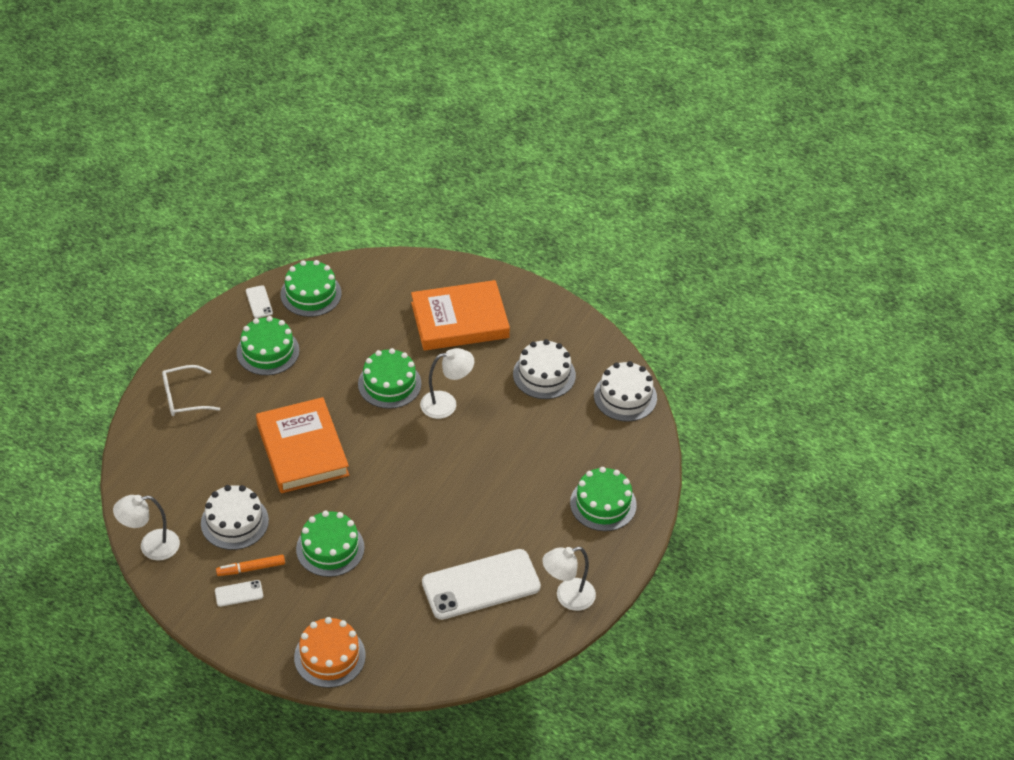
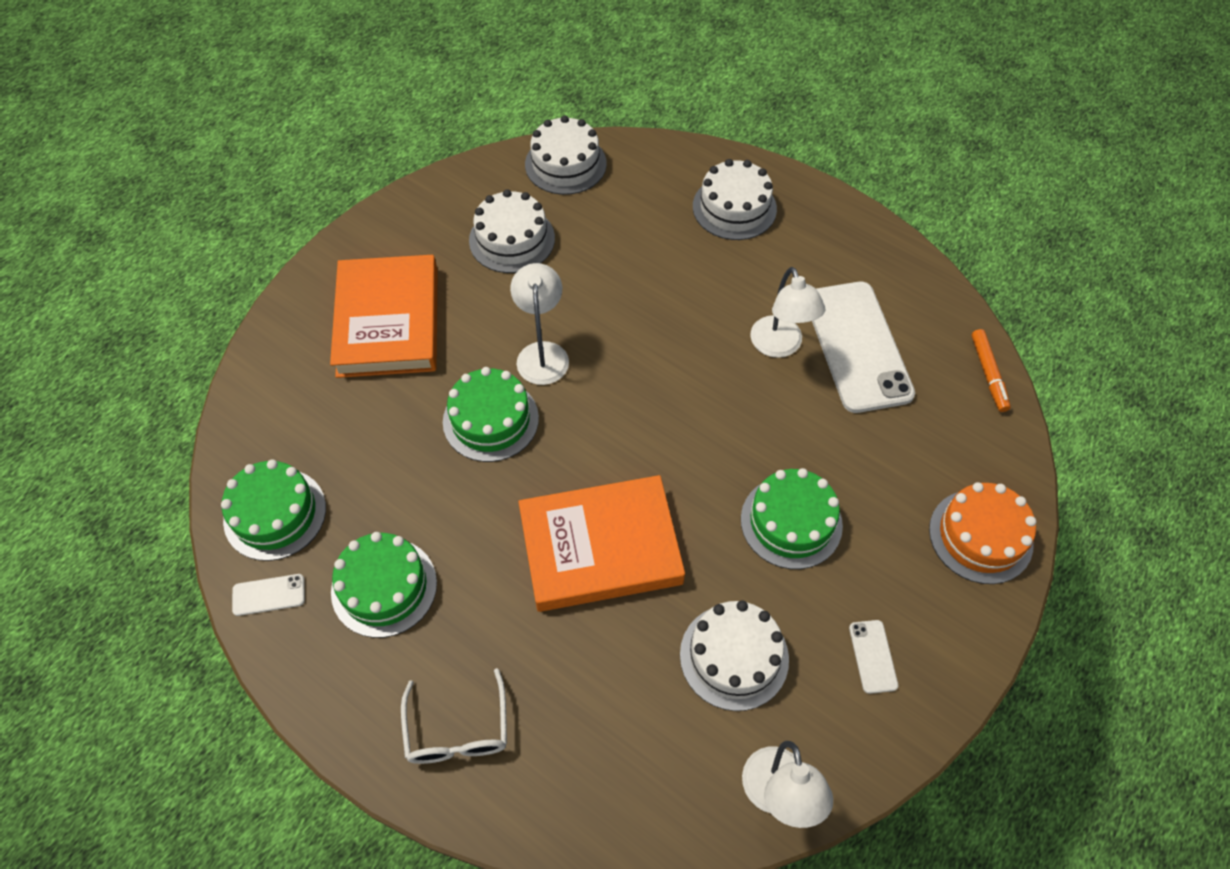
camera: 80 degrees left, 10 degrees up
orange marker [216,555,285,576] -> orange marker moved to [971,329,1011,412]
white lamp [542,547,596,611] -> white lamp moved to [750,267,825,358]
green cake [570,467,637,531] -> white cake [693,159,777,240]

